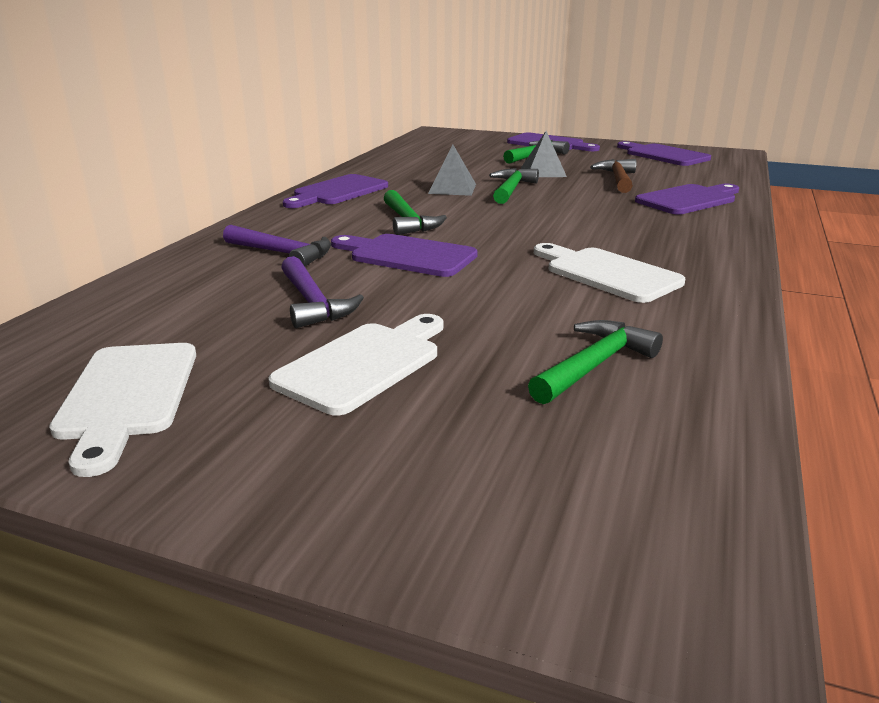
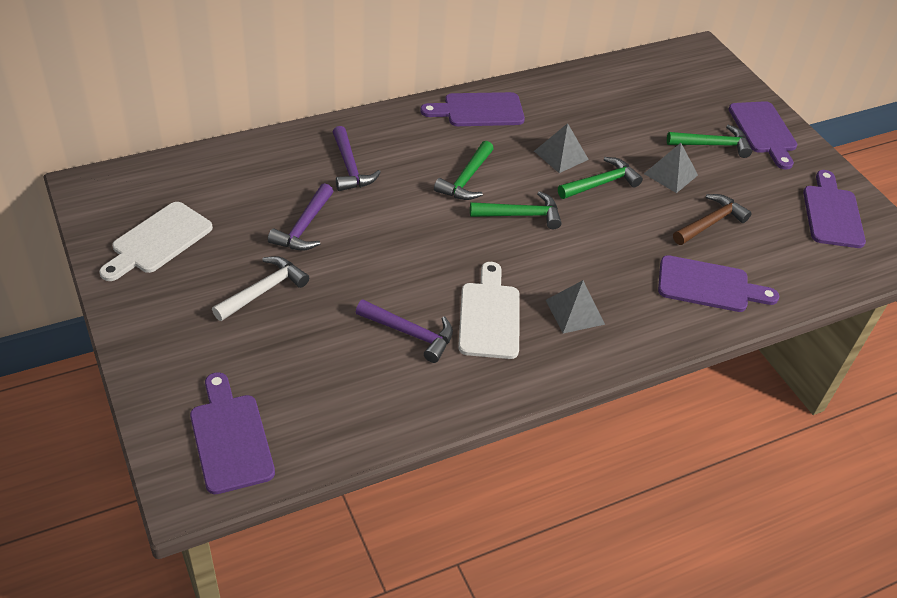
camera: 40 degrees right, 20 degrees up
white cutting board [268,314,443,416] -> white hammer [212,256,309,321]
purple cutting board [331,234,478,277] -> purple cutting board moved to [190,372,275,494]
green hammer [528,320,663,404] -> green hammer moved to [470,191,562,229]
none -> purple hammer [356,299,453,363]
none -> grey pyramid [546,280,605,334]

